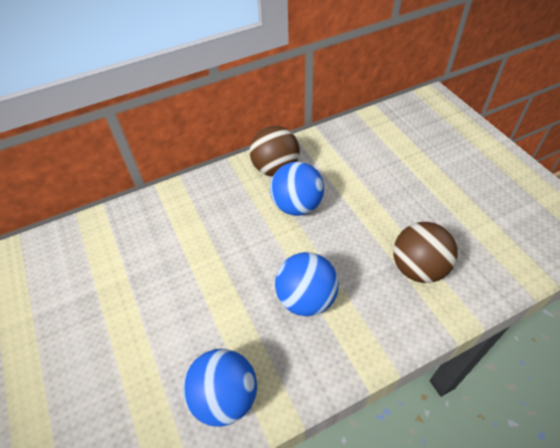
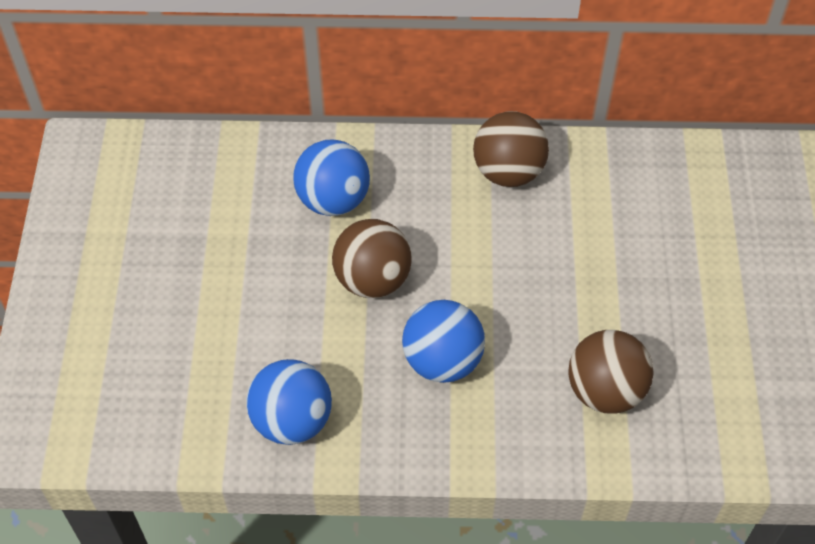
camera: 25 degrees right, 5 degrees up
blue ball [270,161,324,216] -> blue ball moved to [293,140,370,216]
none -> brown ball [332,219,411,298]

